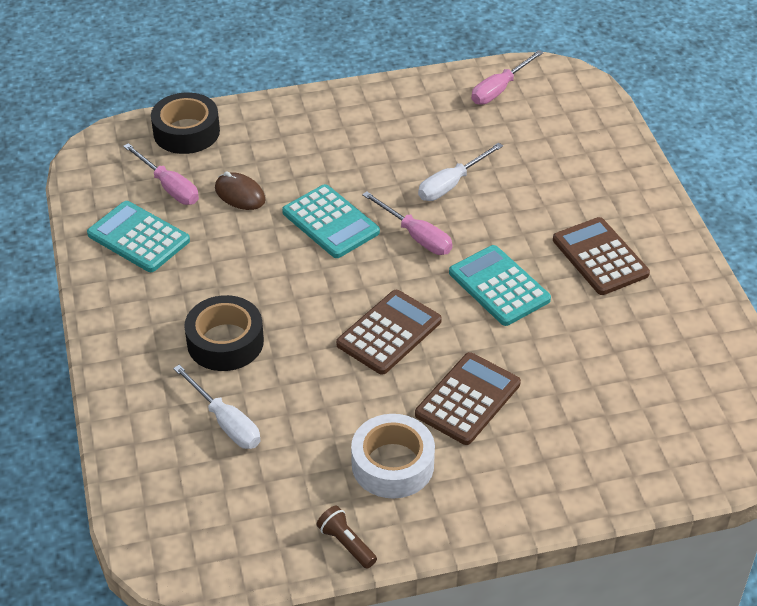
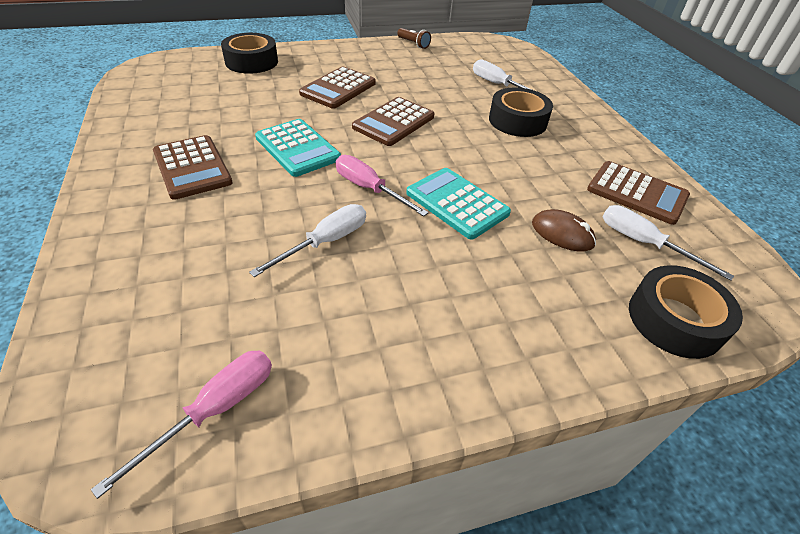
camera: 175 degrees right, 0 degrees up
turquoise calculator [87,201,190,272] -> brown calculator [587,161,690,225]
pink screwdriver [123,143,199,205] -> white screwdriver [603,205,734,281]
white tape [351,414,435,499] -> none
none -> black tape [221,33,278,74]

